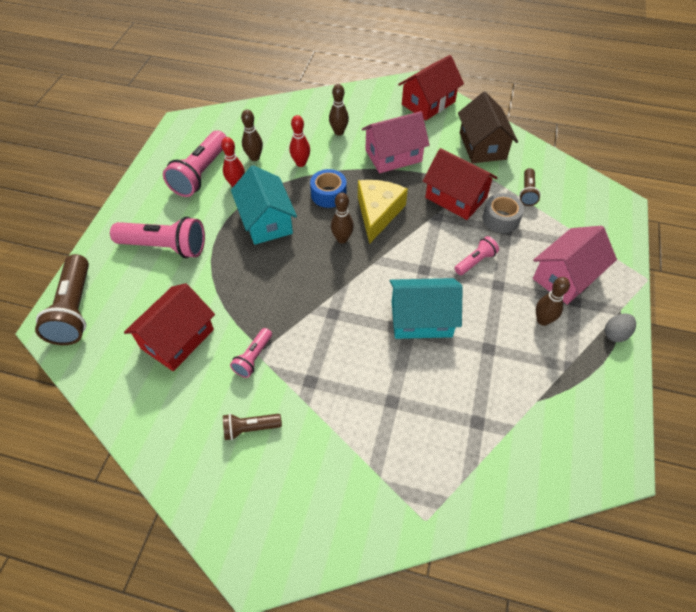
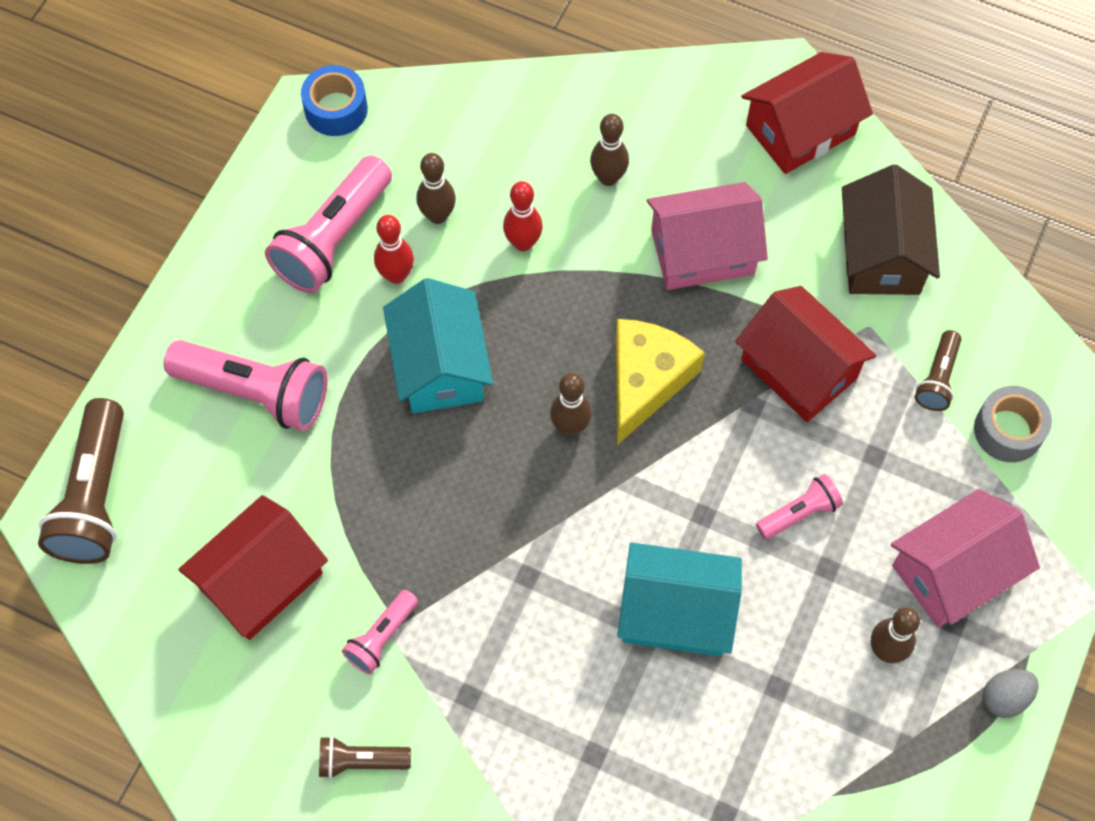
camera: 10 degrees right, 10 degrees up
blue tape [310,169,347,208] -> blue tape moved to [301,65,368,136]
grey tape [483,193,524,233] -> grey tape moved to [974,386,1052,462]

